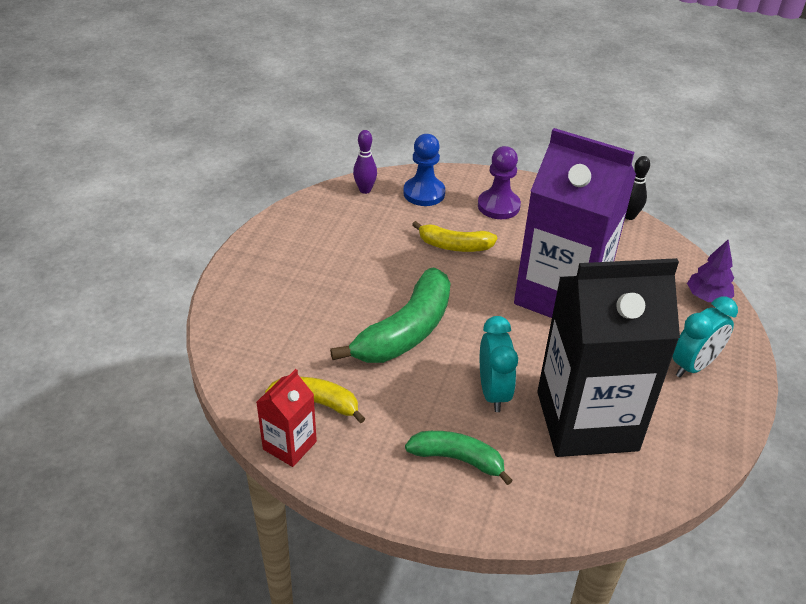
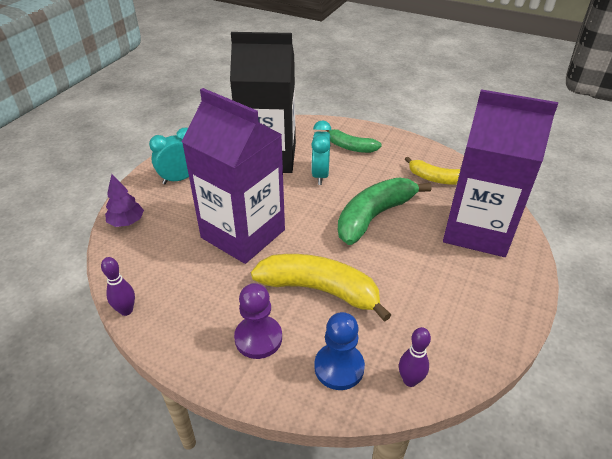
camera: 170 degrees left, 0 degrees up
red carton [256,369,317,467] -> none
yellow banana [412,221,497,252] -> yellow banana [251,254,391,322], size x1.69
black bowling pin [625,156,650,220] -> purple bowling pin [101,257,135,316]
none -> purple carton [443,89,558,257]

